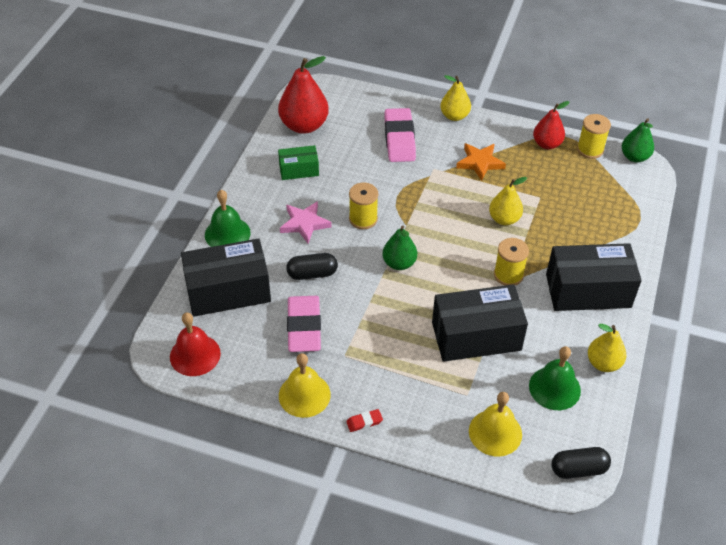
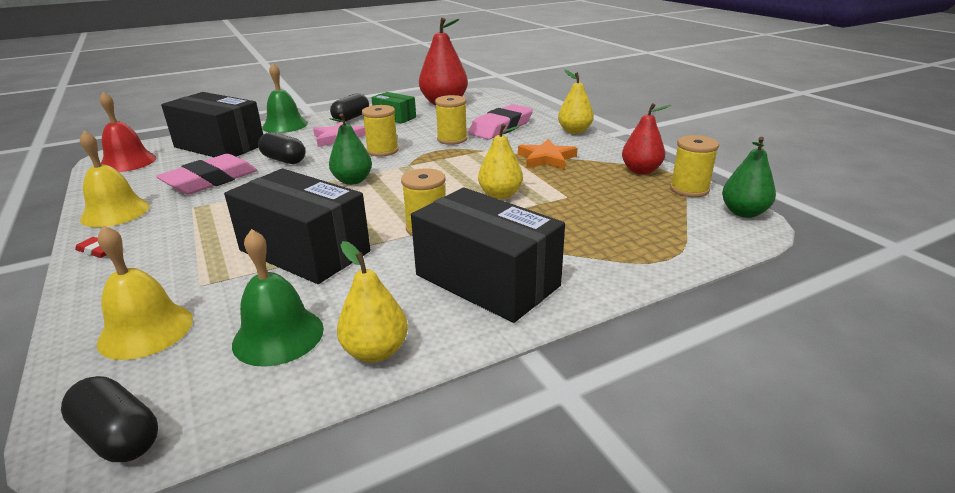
camera: 45 degrees right, 20 degrees down
none -> black capsule [330,93,369,122]
none -> yellow spool [435,95,467,145]

